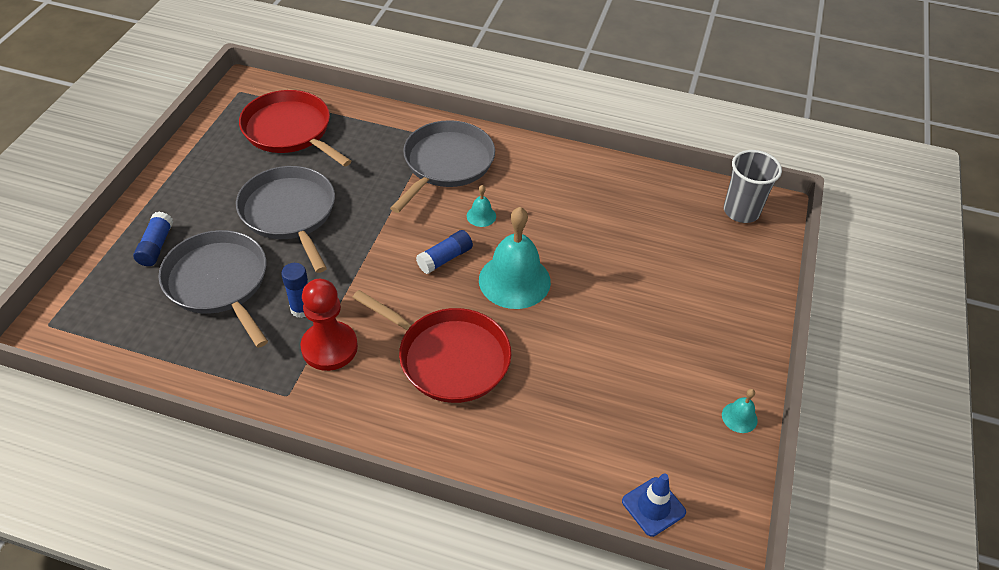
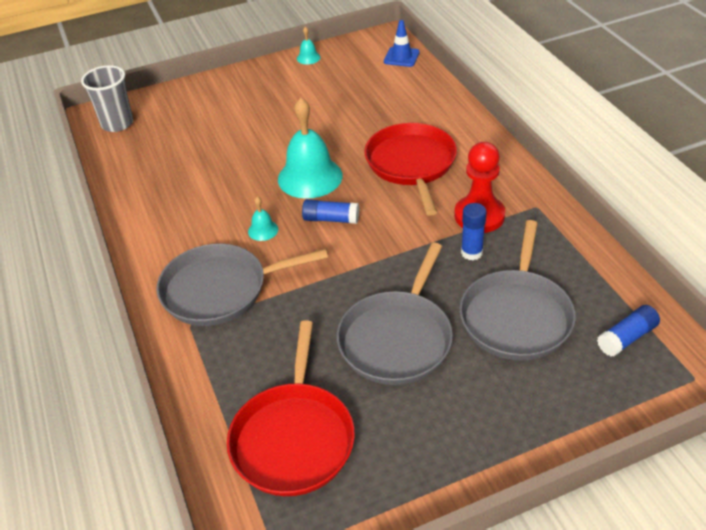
camera: 125 degrees left, 5 degrees down
blue glue stick [133,211,173,266] -> blue glue stick moved to [597,305,660,356]

